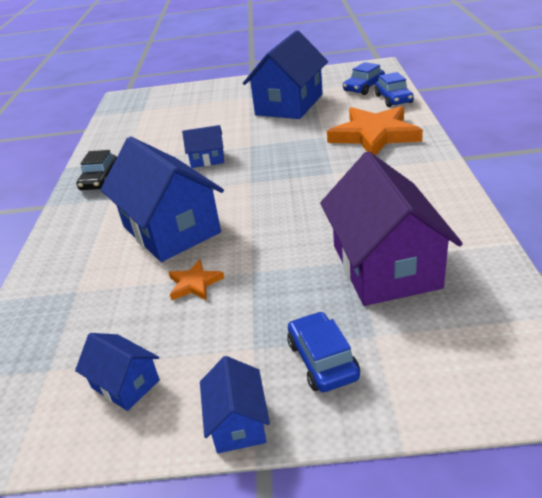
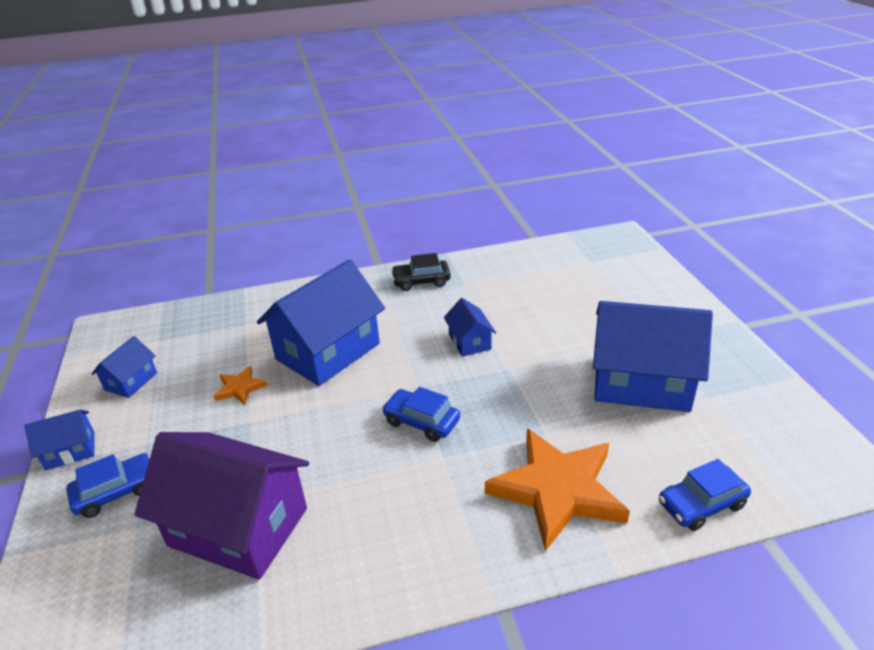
camera: 75 degrees right, 0 degrees up
purple house [320,151,463,306] -> purple house turned 45 degrees clockwise [135,432,309,580]
blue car [343,62,385,95] -> blue car moved to [382,387,460,442]

